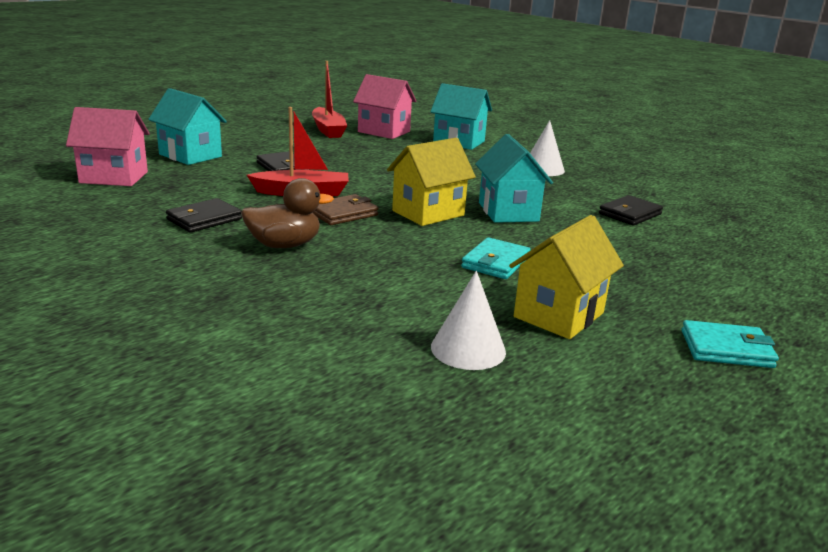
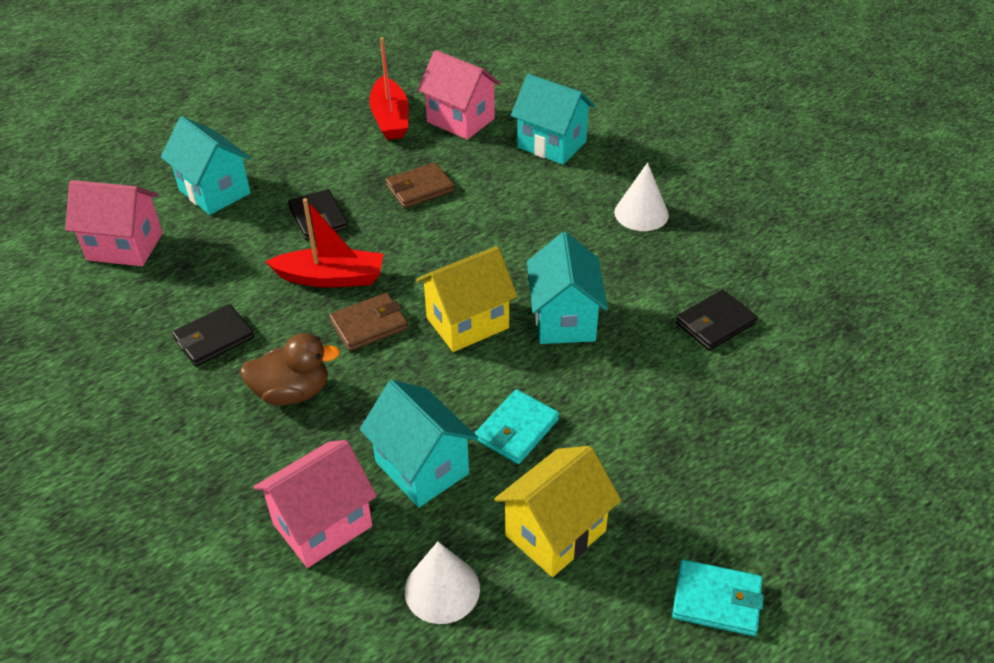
camera: 10 degrees right, 20 degrees up
none -> pink house [254,440,377,568]
none -> turquoise house [360,380,478,507]
none -> brown wallet [386,162,454,208]

